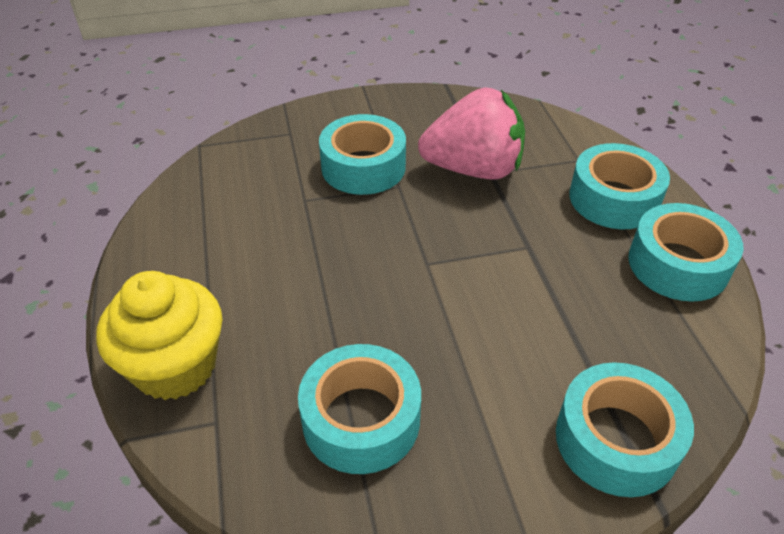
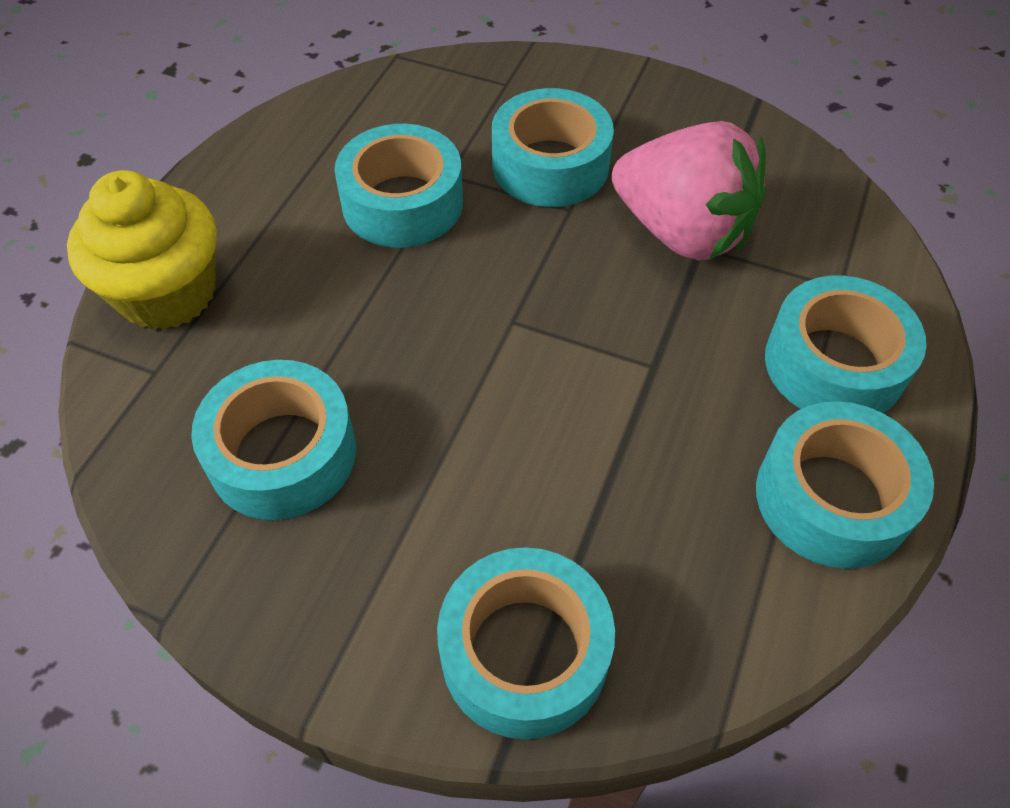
camera: 35 degrees right, 10 degrees up
none -> turquoise tape [334,124,463,248]

